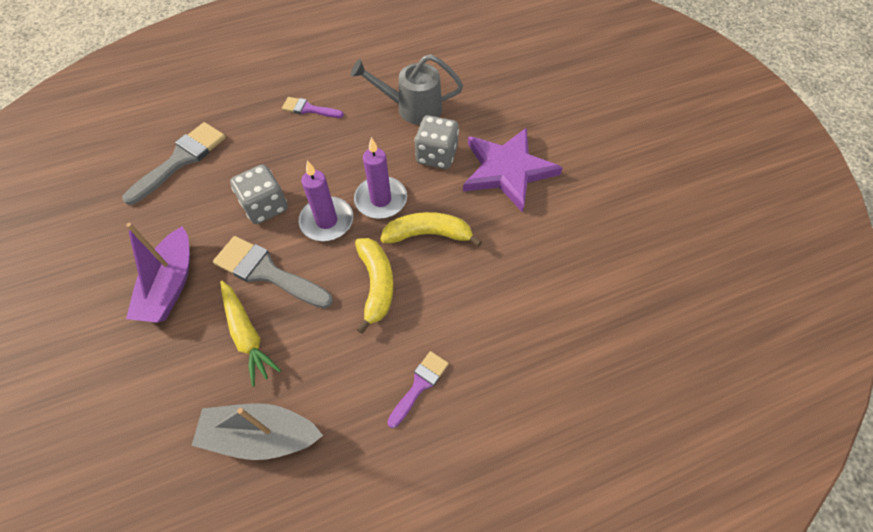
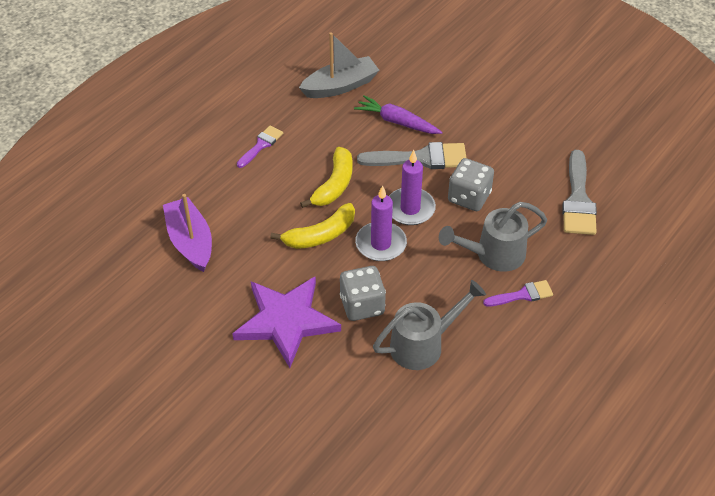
camera: 150 degrees right, 10 degrees down
purple boat [126,223,190,323] -> purple boat moved to [163,194,212,272]
yellow carrot [220,281,281,387] -> purple carrot [354,95,443,134]
yellow banana [355,238,394,334] -> yellow banana turned 120 degrees counterclockwise [300,146,352,208]
purple brush [387,351,449,428] -> purple brush turned 150 degrees counterclockwise [237,125,283,168]
none -> grey watering can [439,202,547,272]

